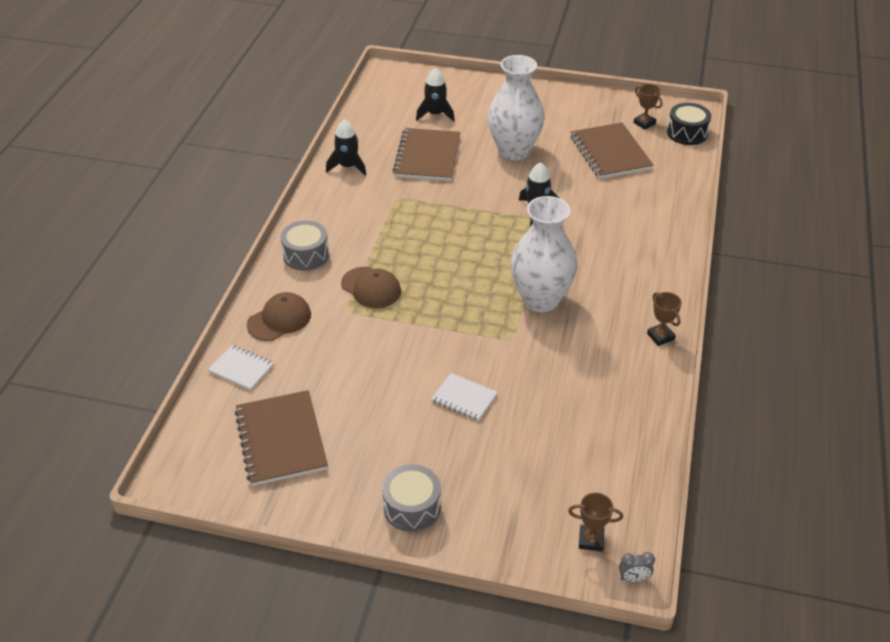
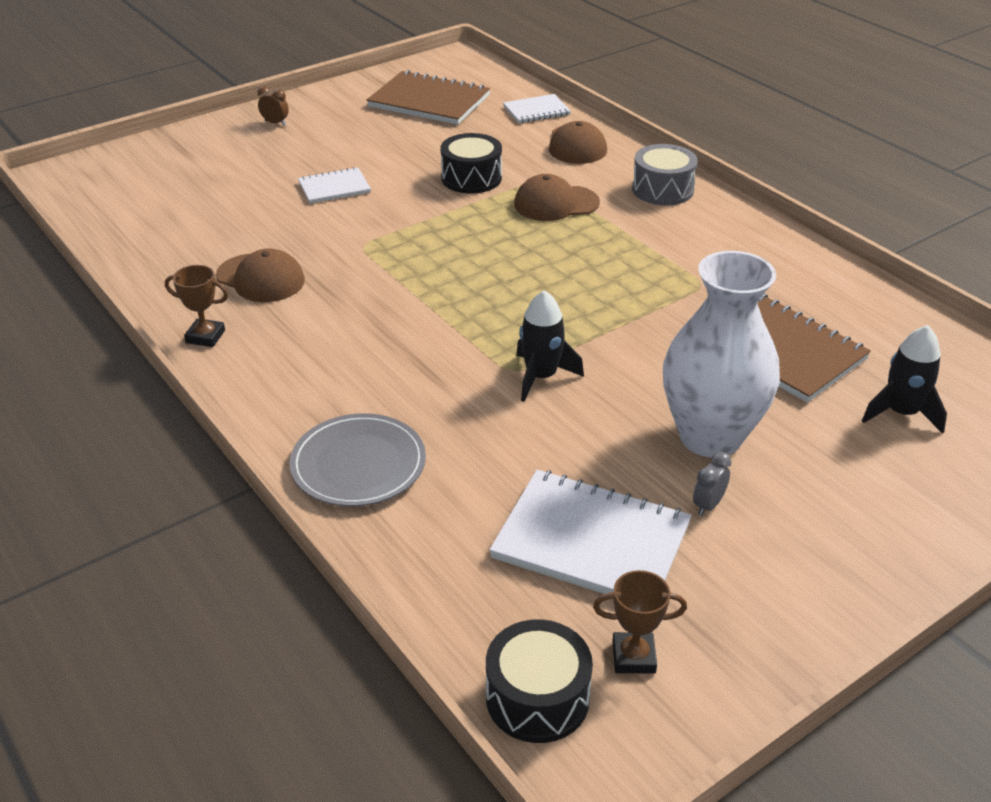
camera: 130 degrees right, 5 degrees down
black rocket [326,119,366,176] -> none
grey drum [382,464,441,532] -> brown clock [257,86,289,125]
white vase [511,196,578,312] -> none
brown trophy [568,493,623,551] -> none
brown notebook [571,122,653,179] -> white notebook [489,470,692,594]
grey clock [619,552,655,582] -> grey clock moved to [693,452,732,516]
none -> brown cap [216,248,305,302]
none -> grey plate [290,413,426,507]
none -> black drum [440,133,502,194]

